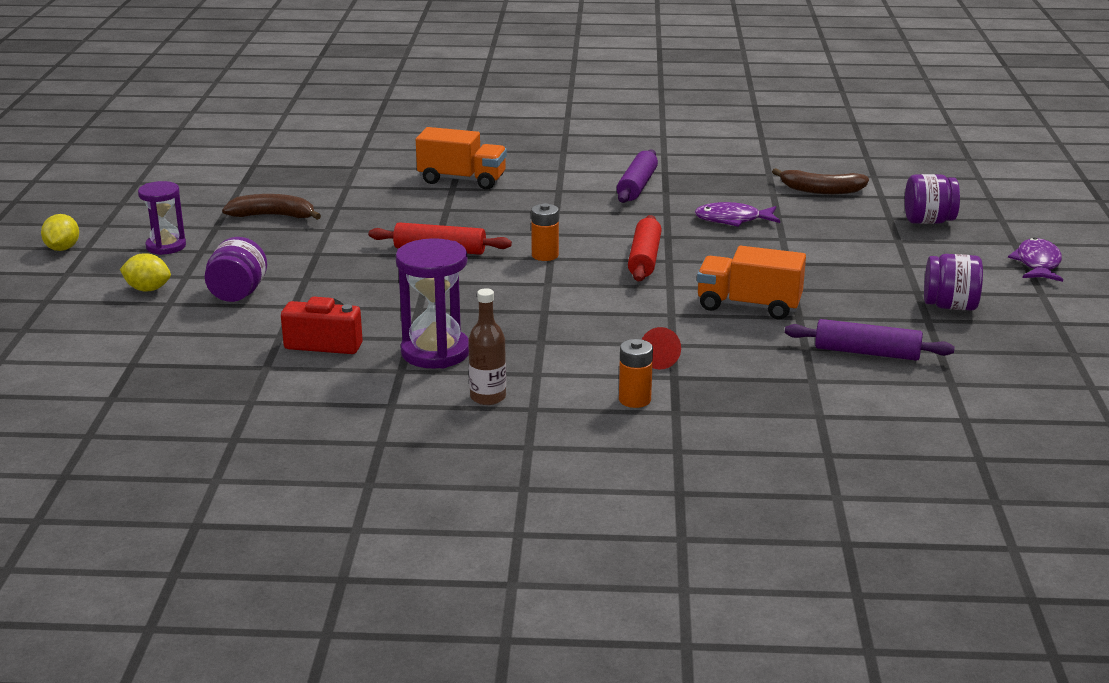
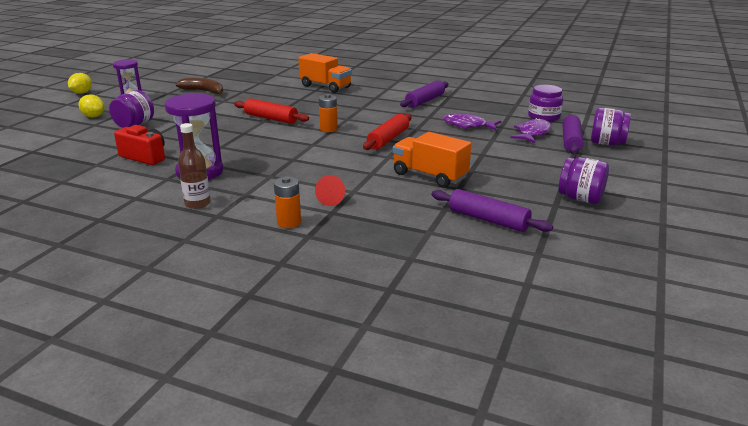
camera: 20 degrees right, 0 degrees up
brown banana [772,168,869,194] -> purple jar [528,85,563,122]
purple fish [1008,237,1063,282] -> purple fish moved to [510,118,551,143]
none -> purple rolling pin [562,115,583,154]

